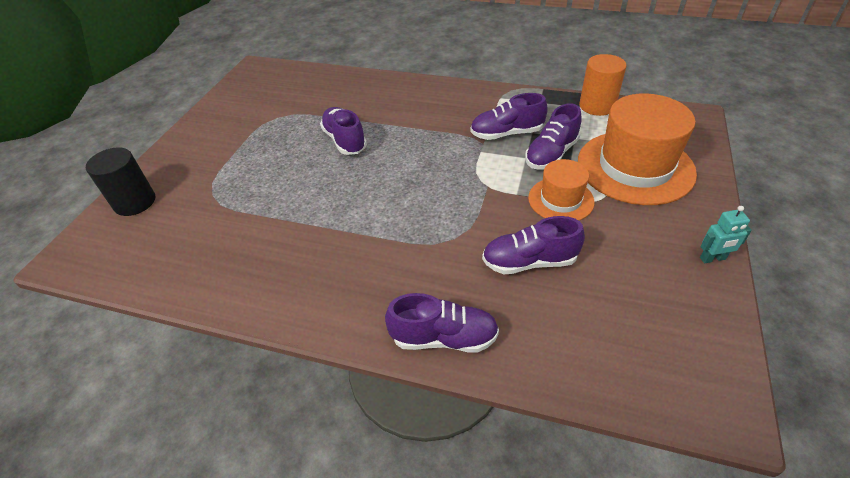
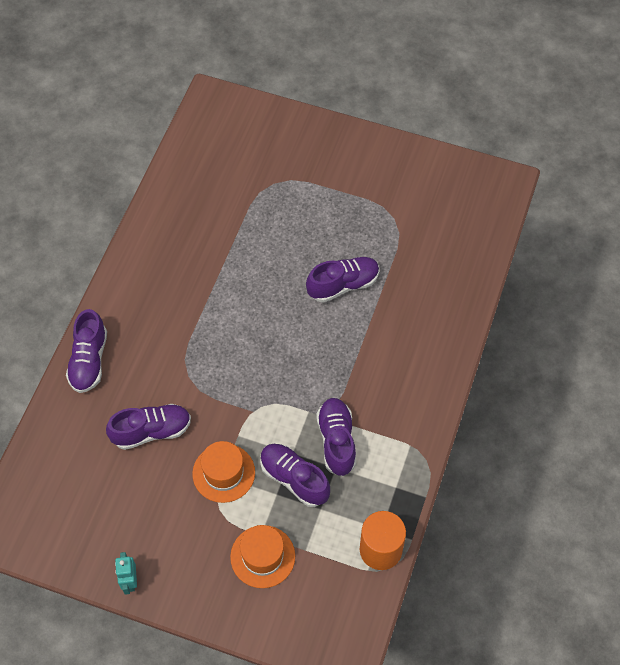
camera: 90 degrees right, 15 degrees up
black cylinder [86,147,155,216] -> none
purple shoe [482,216,585,274] -> purple shoe turned 75 degrees clockwise [106,404,191,450]
orange hat [578,93,697,205] -> orange hat [230,525,295,588], size x0.54

